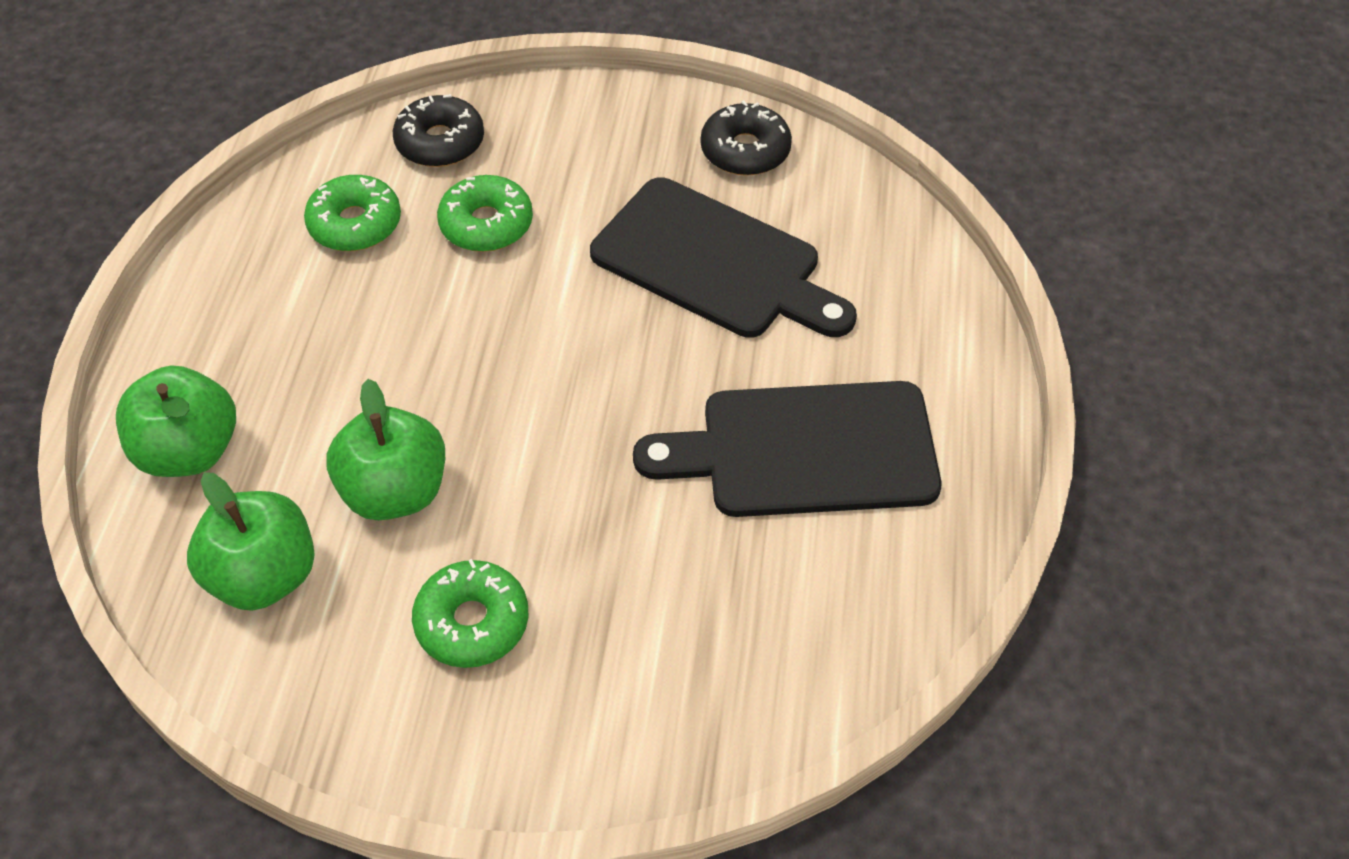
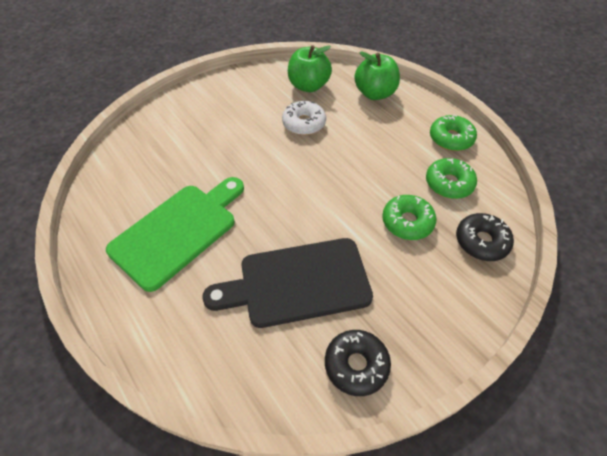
camera: 135 degrees right, 0 degrees up
green apple [326,379,445,520] -> white donut [282,101,326,135]
green donut [412,559,528,668] -> green donut moved to [430,114,477,151]
black cutting board [633,381,941,517] -> green cutting board [106,177,244,292]

